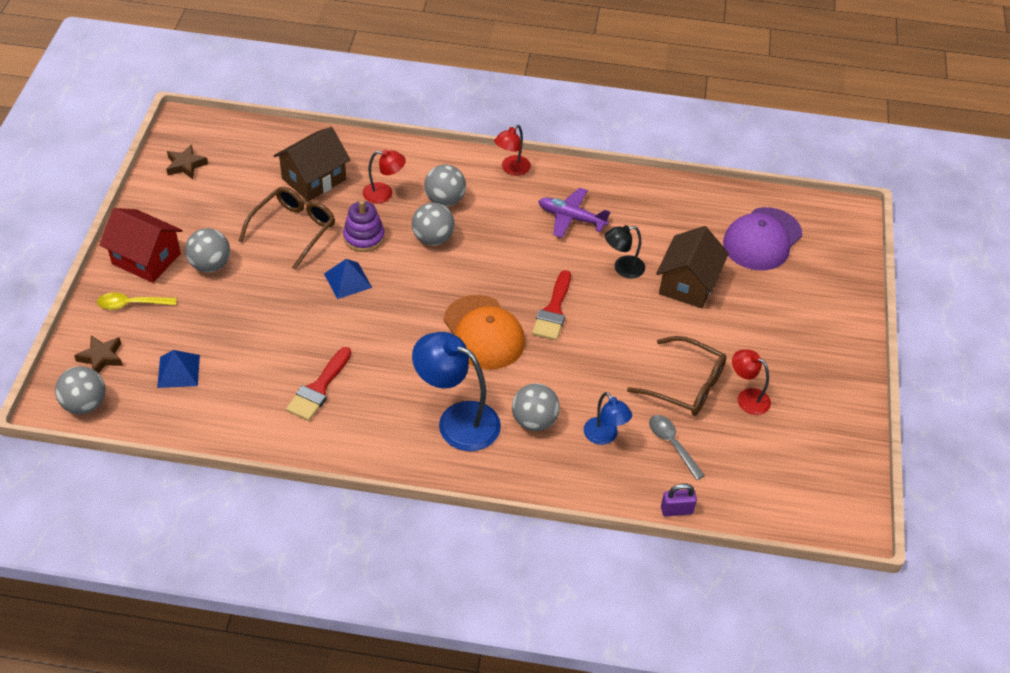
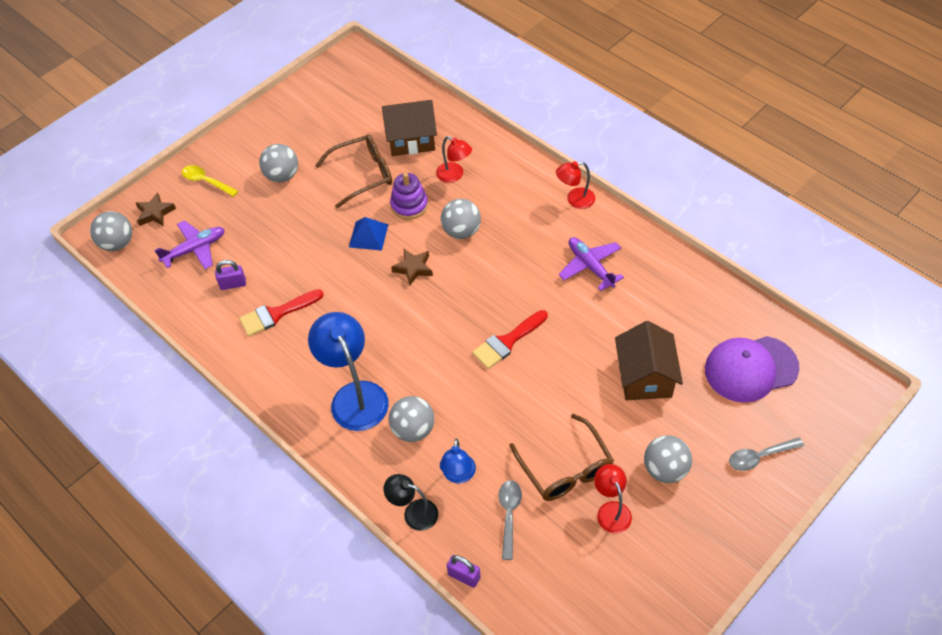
camera: 40 degrees right, 5 degrees up
red house [100,208,183,283] -> none
blue pyramid [157,350,200,388] -> purple plane [154,220,225,269]
brown star [166,144,208,179] -> brown star moved to [391,249,433,286]
grey ball [424,164,466,206] -> grey ball moved to [644,435,692,483]
orange cap [443,295,525,370] -> none
black lamp [605,225,645,279] -> black lamp moved to [384,474,438,531]
brown house [656,226,729,308] -> brown house turned 60 degrees counterclockwise [615,321,683,400]
none -> purple padlock [215,260,246,290]
none -> grey spoon [729,438,804,471]

